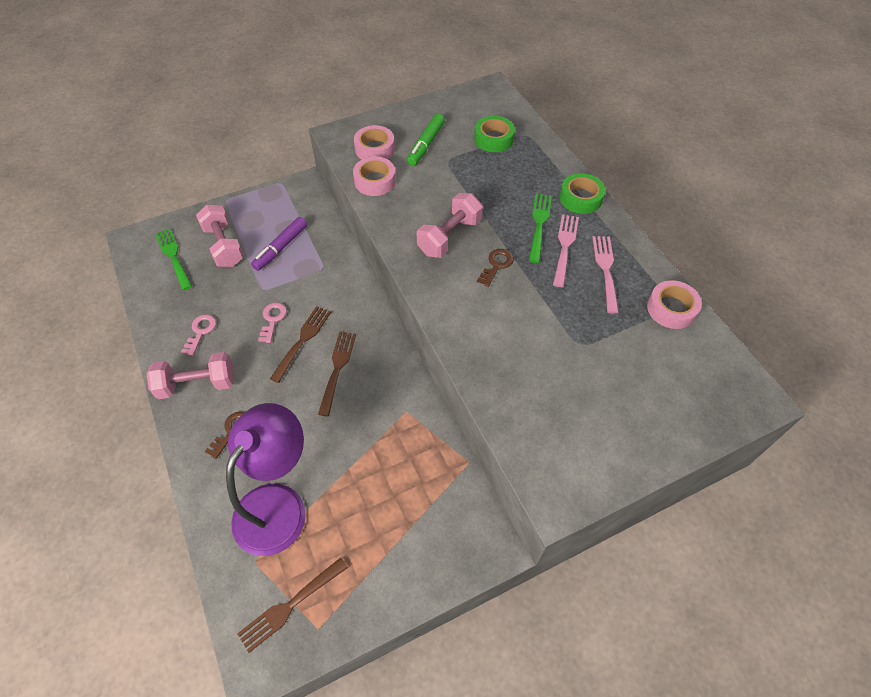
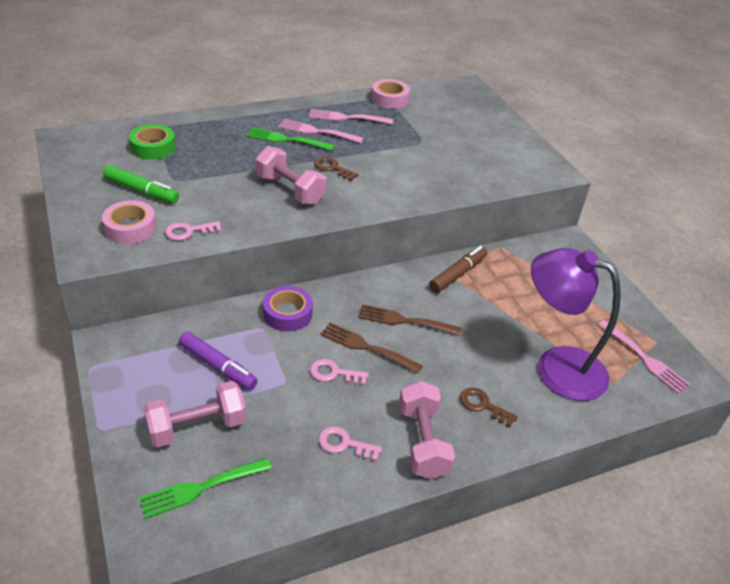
camera: 90 degrees left, 15 degrees down
brown fork [237,558,348,653] -> pink fork [598,320,691,394]
pink tape [353,157,396,196] -> pink key [165,221,222,241]
green tape [560,173,605,214] -> none
none -> purple tape [263,286,313,332]
none -> brown marker [429,246,487,293]

